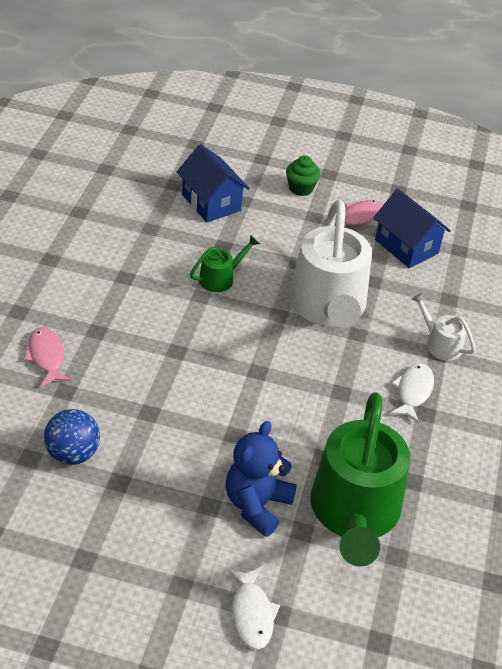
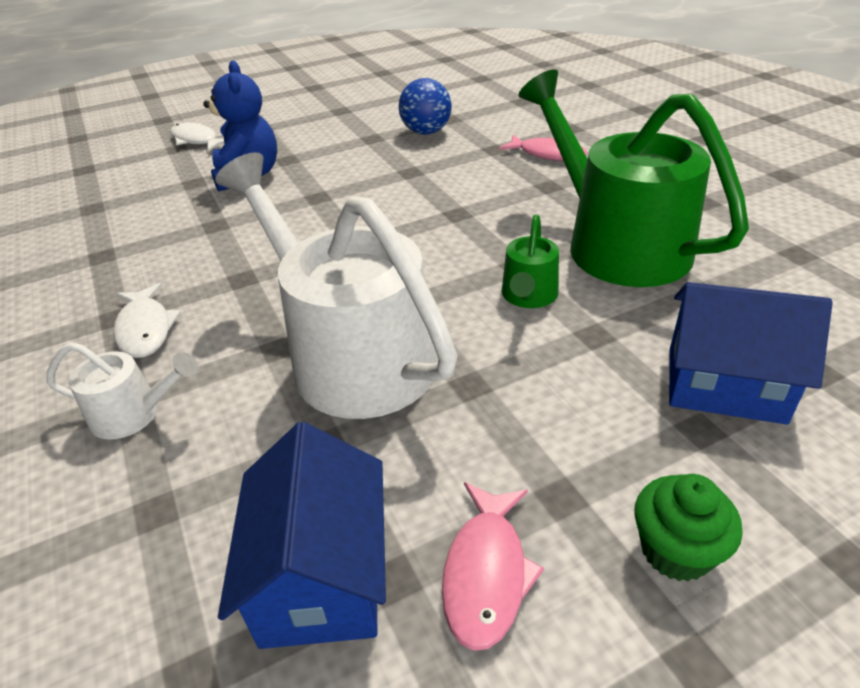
camera: 145 degrees right, 5 degrees down
green watering can [311,392,410,567] -> green watering can moved to [518,69,749,287]
blue house [373,189,451,268] -> blue house turned 75 degrees clockwise [218,422,386,649]

